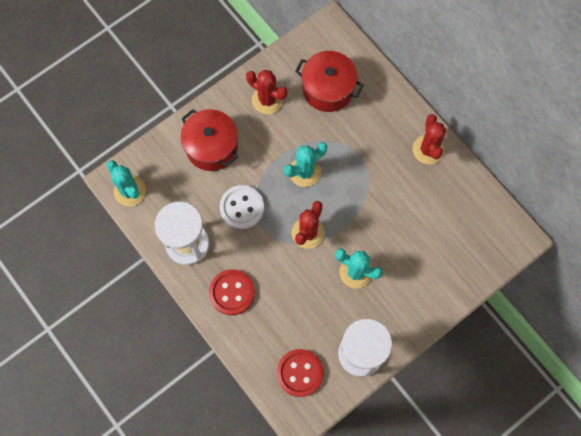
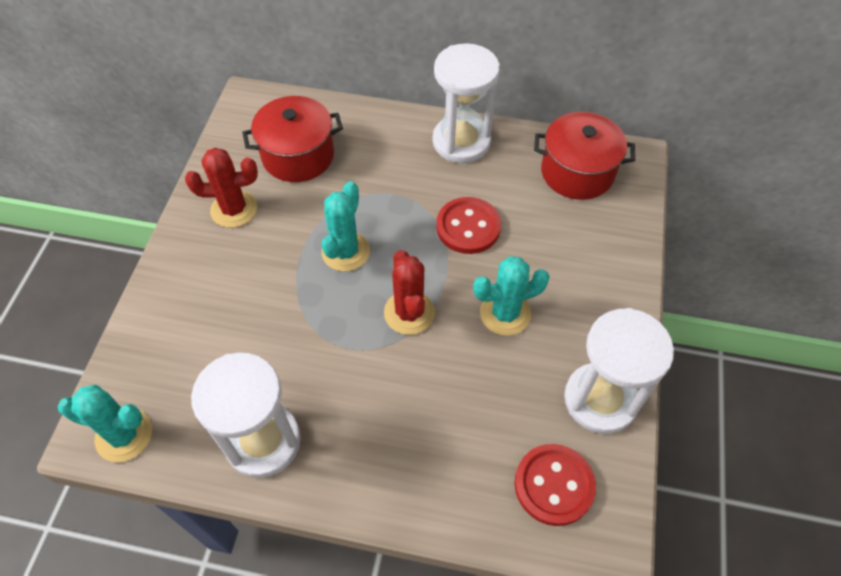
camera: 40 degrees left, 15 degrees down
red pot [181,109,238,171] -> red pot moved to [534,112,635,200]
red button [209,269,255,315] -> red button moved to [436,197,501,254]
white button [220,185,264,229] -> none
red cactus [413,114,446,165] -> white hourglass [432,43,500,163]

